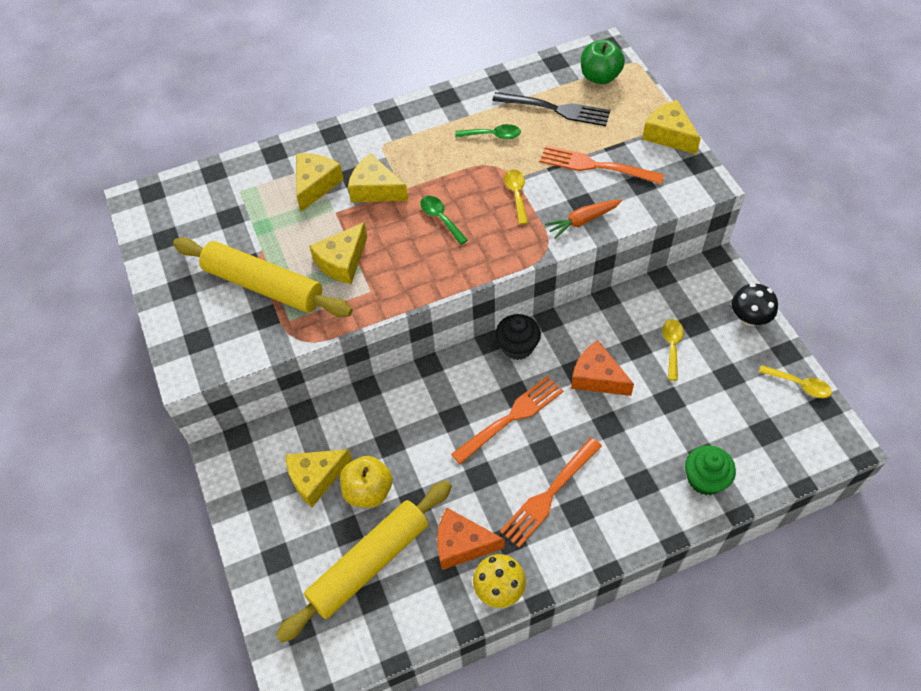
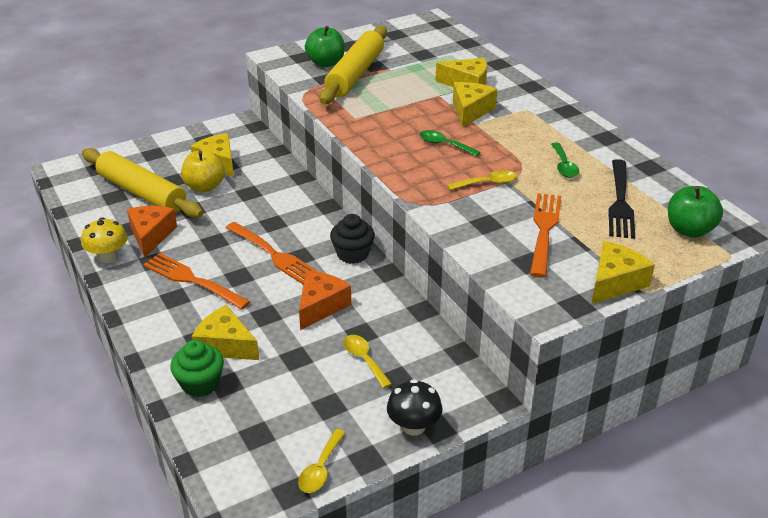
camera: 80 degrees right, 20 degrees down
yellow cheese [309,222,367,284] -> yellow cheese moved to [192,305,259,360]
green spoon [420,196,468,245] -> green spoon turned 105 degrees counterclockwise [420,130,481,157]
orange carrot [545,200,622,239] -> none
yellow spoon [662,319,684,381] -> yellow spoon turned 120 degrees counterclockwise [343,335,392,388]
none -> green apple [305,26,345,67]

